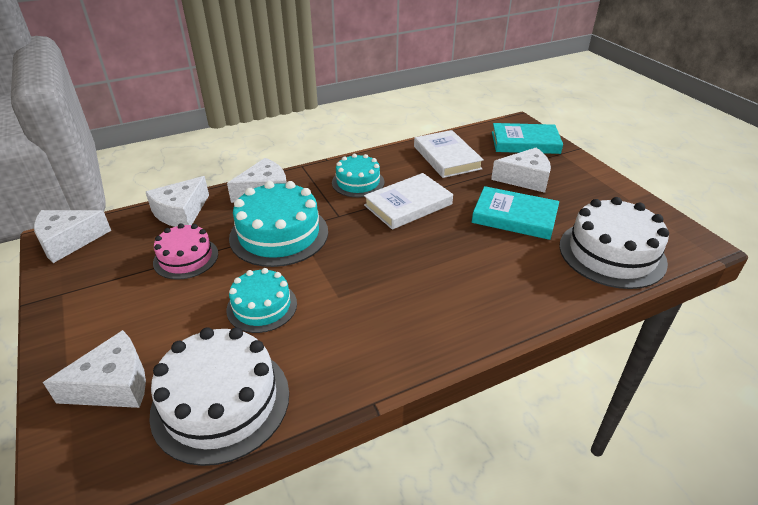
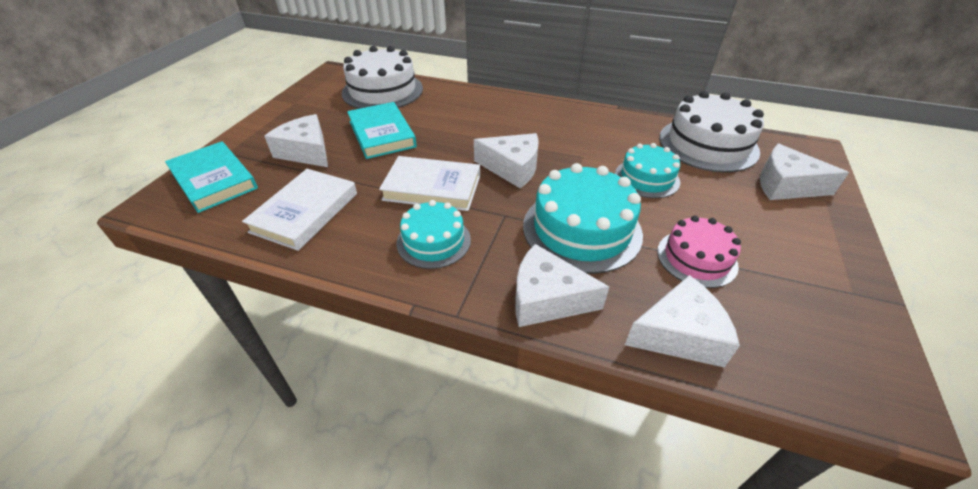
camera: 135 degrees left, 5 degrees up
white cheese [34,210,111,263] -> white cheese moved to [474,133,539,188]

